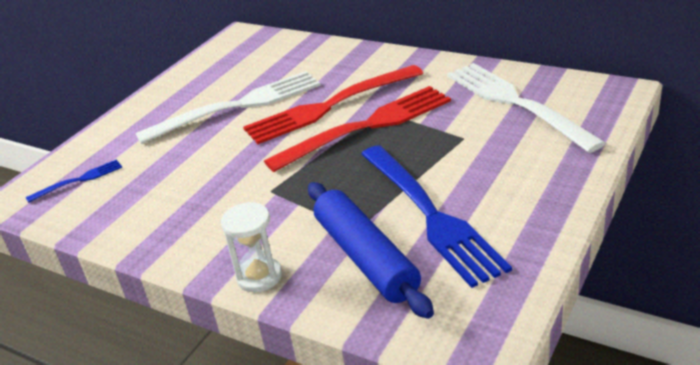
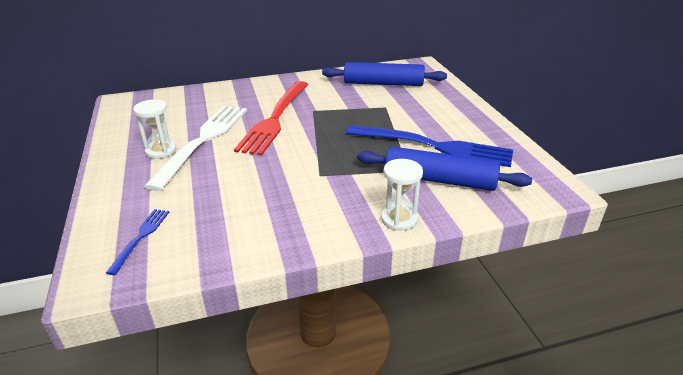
camera: 50 degrees left, 0 degrees up
red fork [264,86,451,172] -> none
white fork [447,63,606,153] -> blue rolling pin [322,62,447,86]
none -> white hourglass [133,99,176,159]

